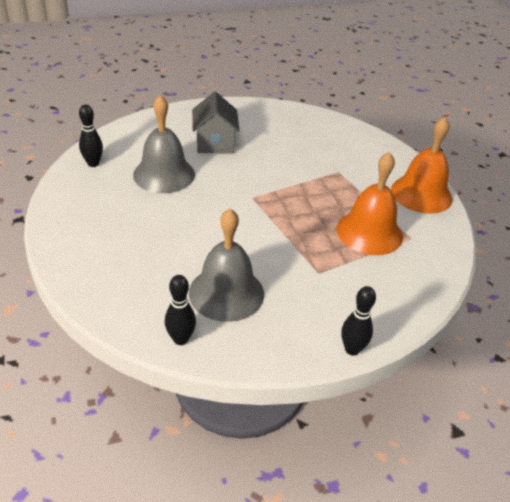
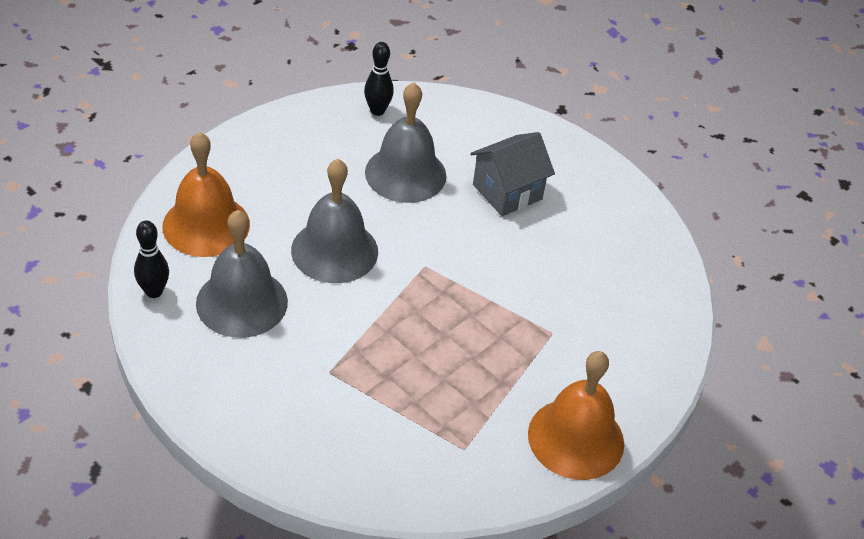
camera: 60 degrees right, 5 degrees up
orange bell [337,152,403,255] -> orange bell moved to [162,132,250,257]
black bowling pin [341,286,376,356] -> none
none -> grey bell [291,159,378,283]

